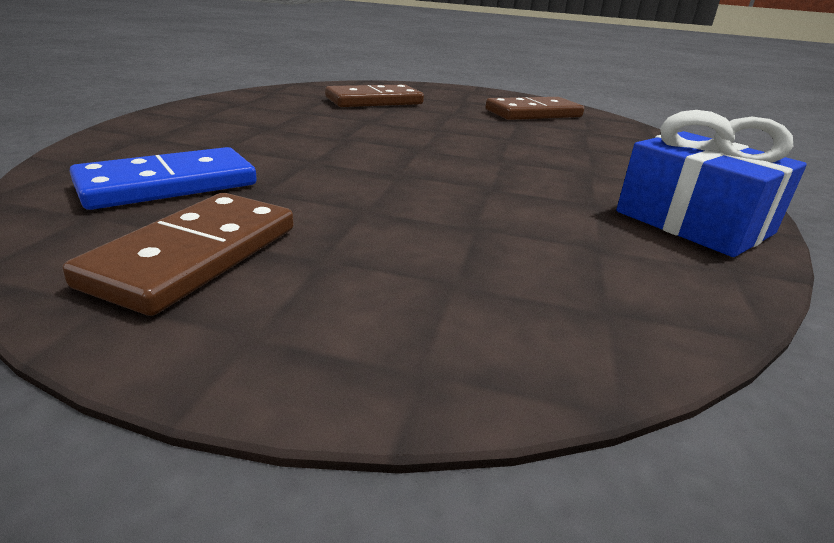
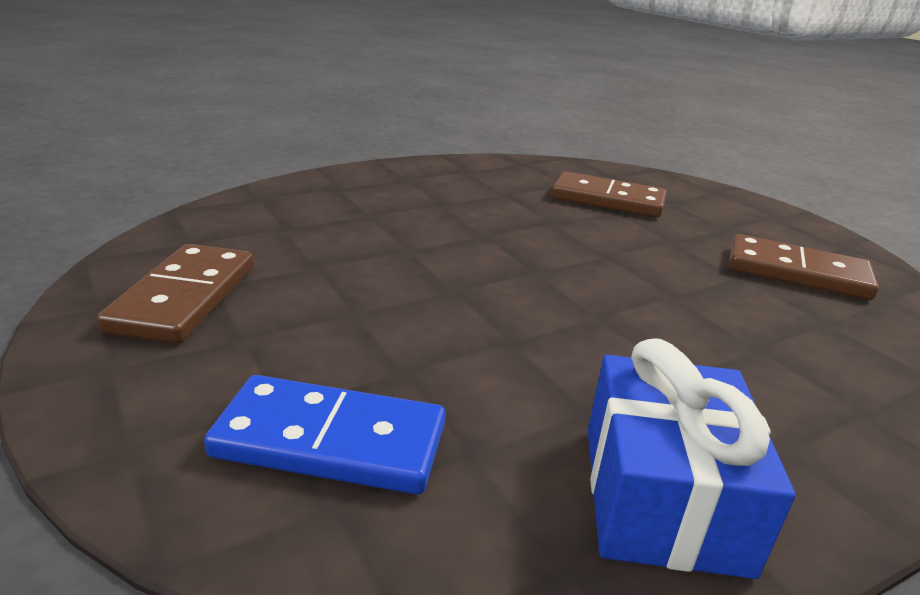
camera: 45 degrees right, 0 degrees up
brown domino [62,193,294,316] -> brown domino turned 60 degrees counterclockwise [97,244,254,344]
blue domino [70,147,257,210] -> blue domino moved to [204,375,446,495]

